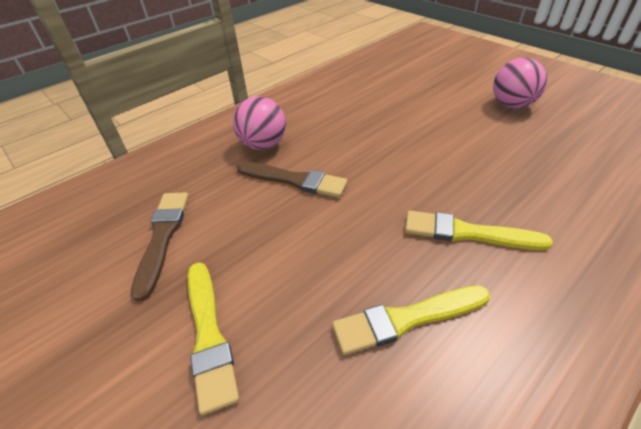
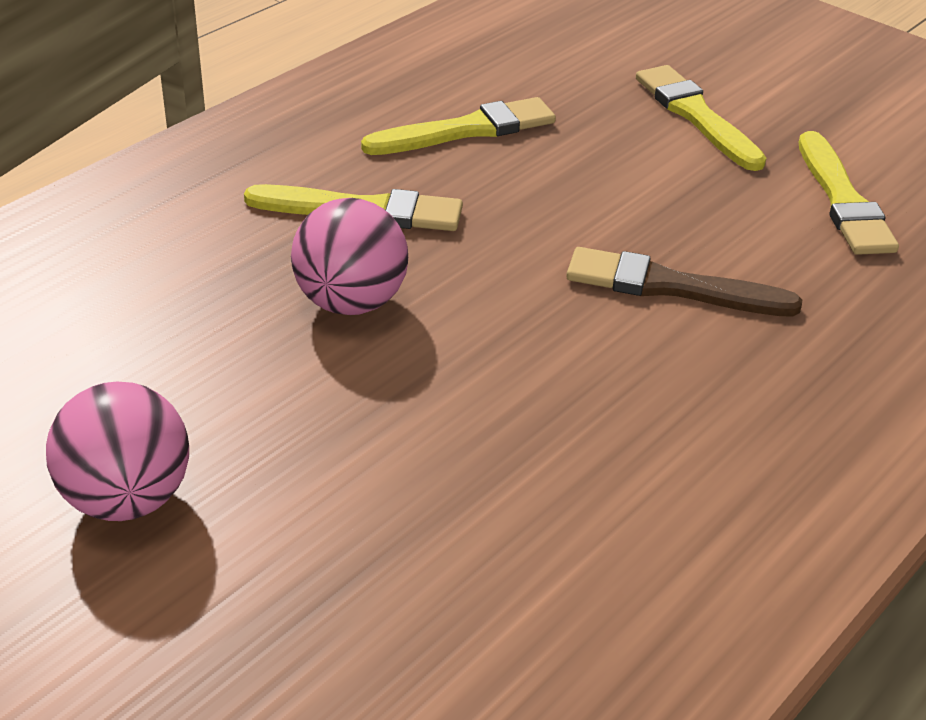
camera: 170 degrees right, 5 degrees down
brown brush [131,192,189,301] -> yellow brush [799,131,899,255]
pink ball [233,96,286,150] -> pink ball moved to [291,198,408,315]

